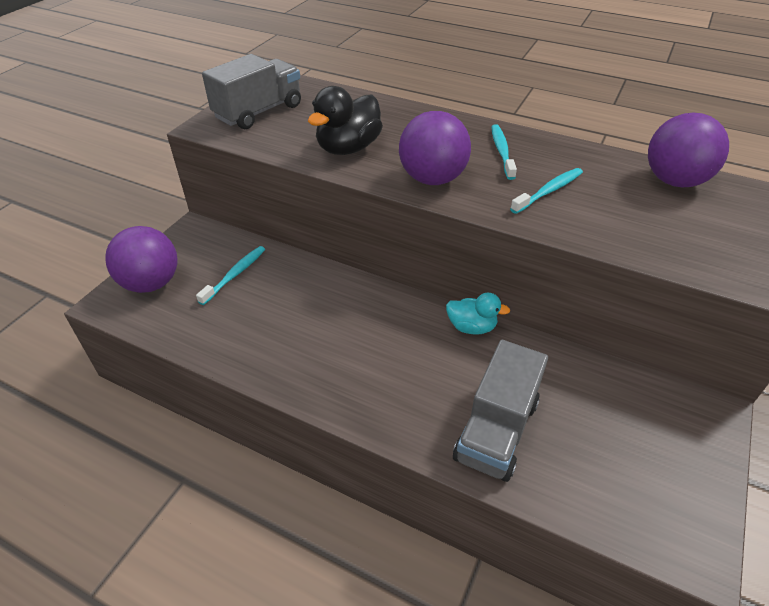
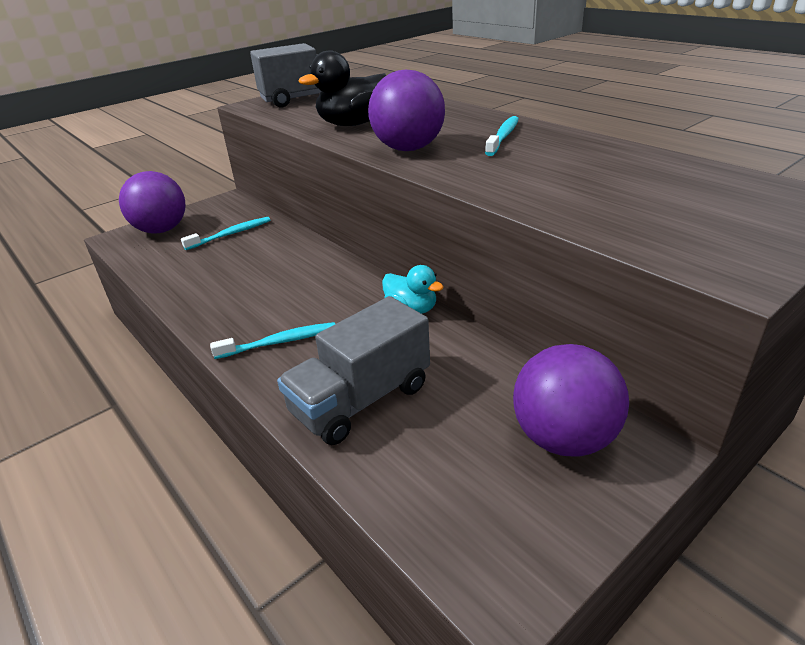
camera: 25 degrees right, 10 degrees down
turquoise toothbrush [510,168,583,214] -> turquoise toothbrush moved to [210,322,335,359]
purple ball [648,112,729,188] -> purple ball moved to [513,344,629,457]

